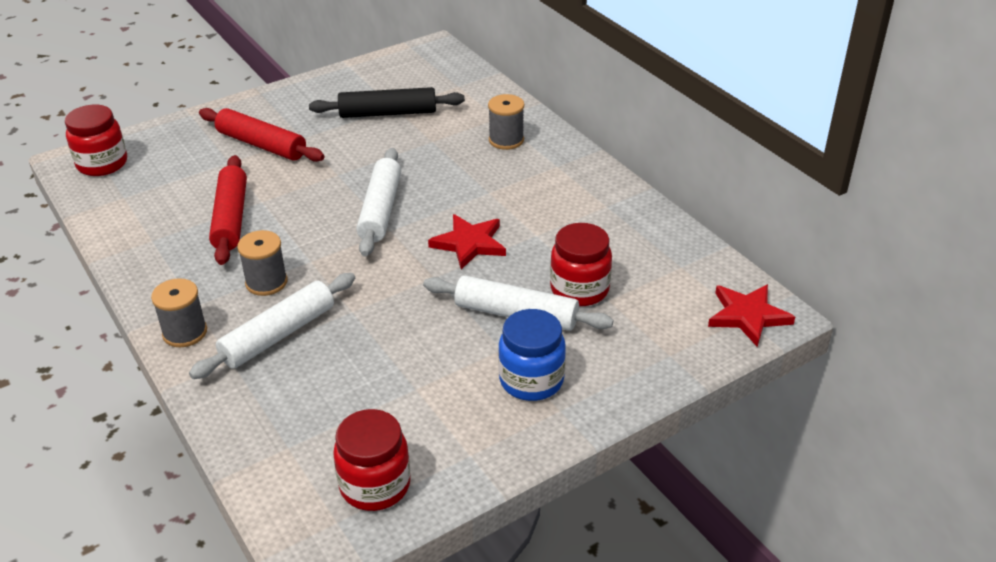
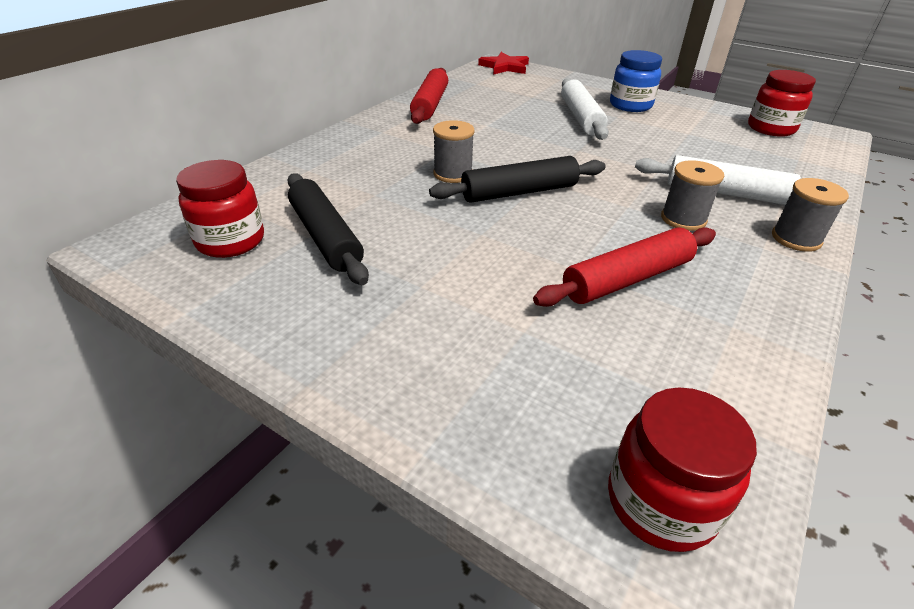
camera: 115 degrees left, 0 degrees up
red rolling pin [199,108,325,162] -> red rolling pin moved to [410,68,448,124]
white rolling pin [356,148,401,256] -> black rolling pin [429,156,606,203]
red star [428,214,506,269] -> none
grey spool [488,94,524,150] -> grey spool moved to [433,120,475,183]
red jar [550,223,612,306] -> red jar moved to [176,160,264,258]

